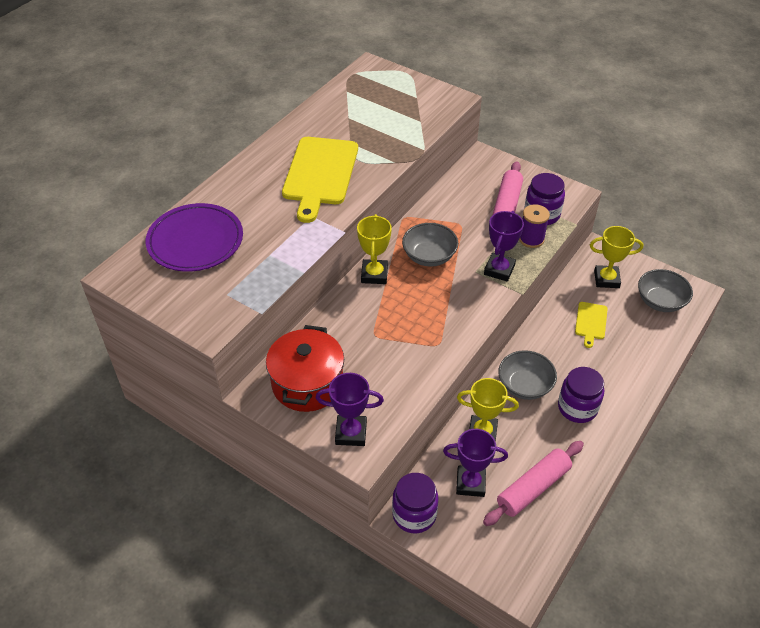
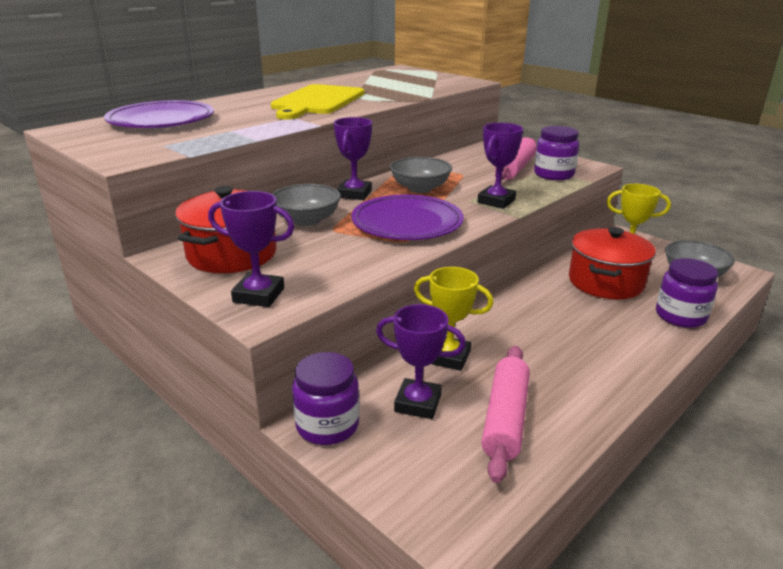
camera: 10 degrees right, 20 degrees down
yellow trophy [357,214,392,284] -> purple trophy [334,117,372,200]
pink rolling pin [483,441,584,526] -> pink rolling pin turned 45 degrees counterclockwise [481,346,530,483]
grey bowl [498,350,557,400] -> grey bowl moved to [272,184,341,226]
purple spool [519,204,550,248] -> none
purple jar [558,367,604,423] -> purple jar moved to [656,258,718,328]
yellow cutting board [575,302,608,348] -> red pot [569,227,656,299]
none -> purple plate [351,195,464,240]

